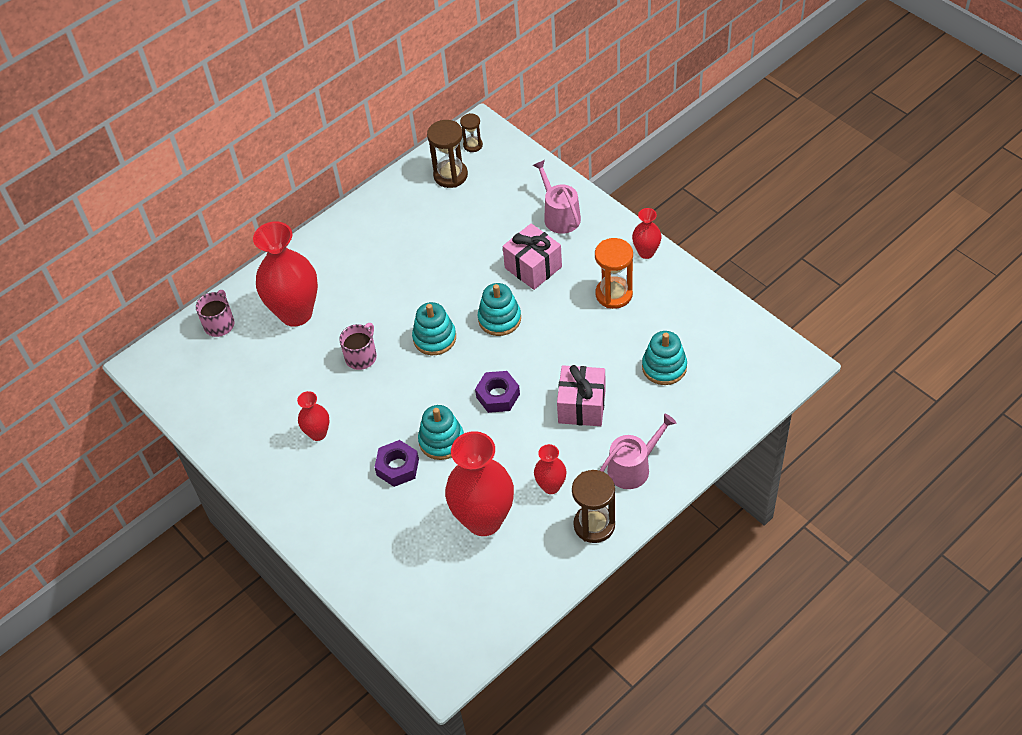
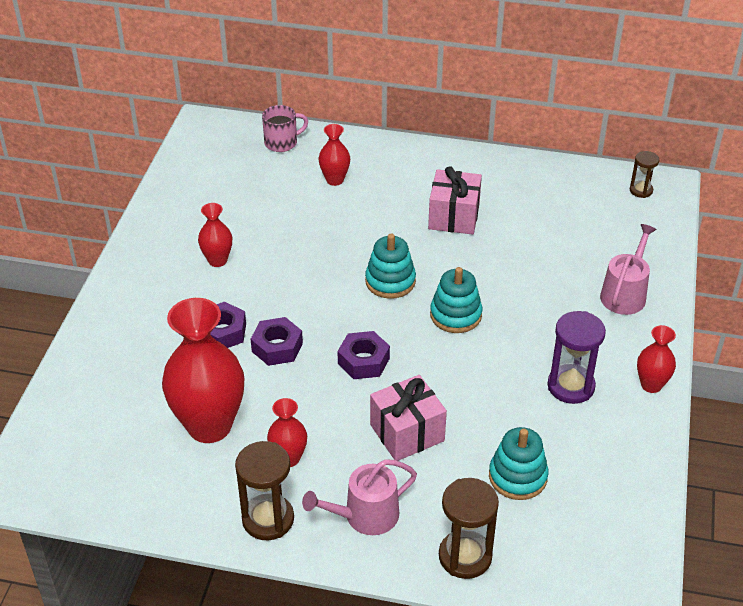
camera: 50 degrees right, 10 degrees down
red vase [253,221,318,327] -> red vase [319,124,350,186], size x0.49
pink mug [339,323,377,370] -> none
turquoise stacking toy [418,405,464,460] -> purple nut [251,317,303,366]
brown hourglass [427,120,468,188] -> brown hourglass moved to [439,478,499,579]
pink gift [503,223,562,290] -> pink gift moved to [428,166,482,235]
orange hourglass [595,238,633,309] -> purple hourglass [548,311,606,404]
pink watering can [599,413,676,489] -> pink watering can turned 135 degrees clockwise [302,459,417,535]

